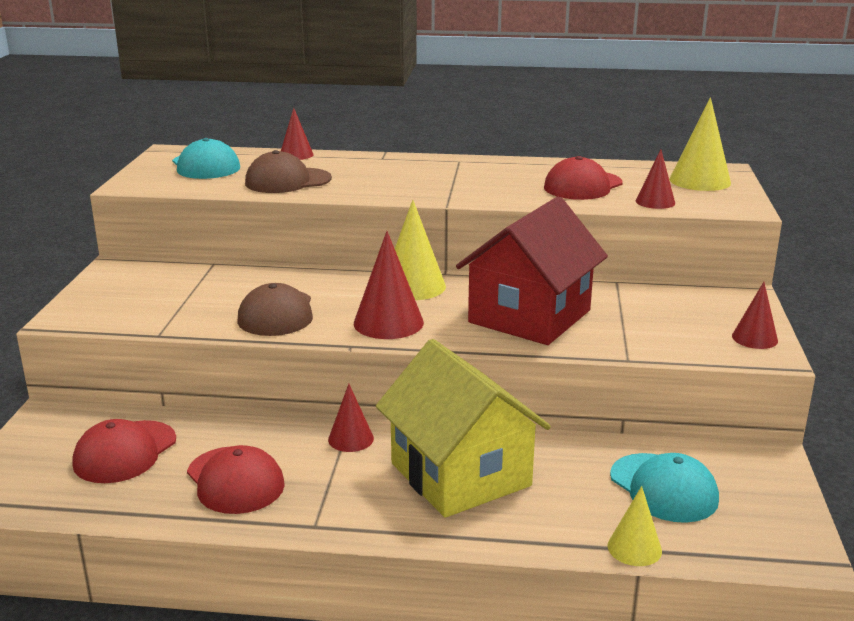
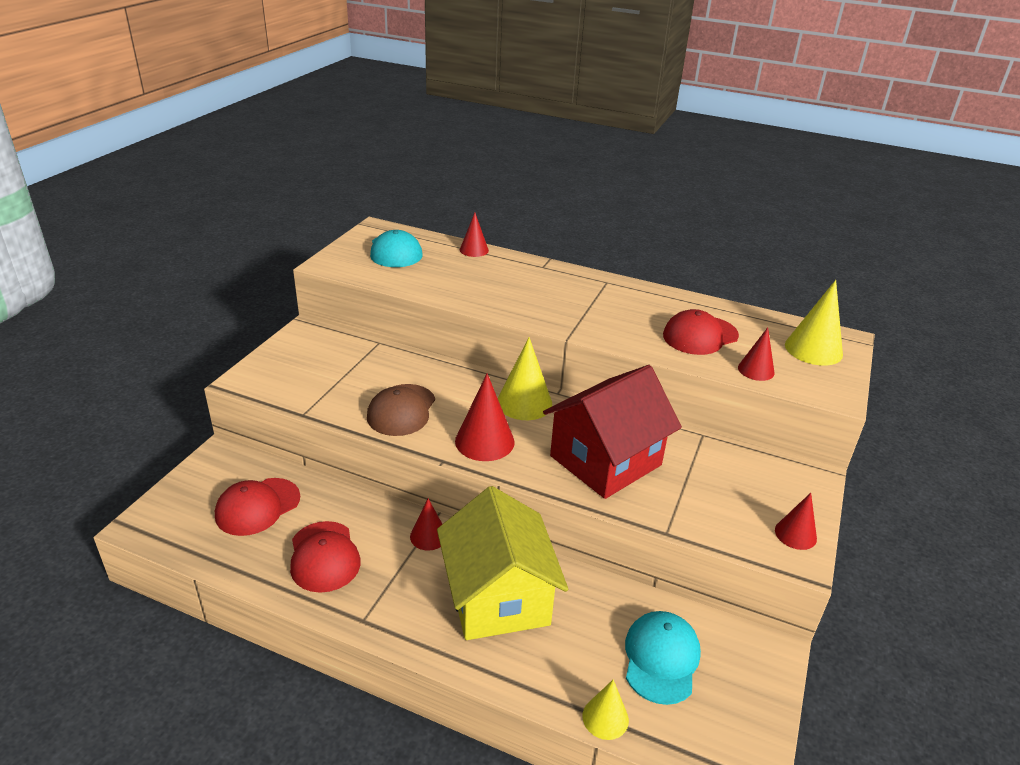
camera: 15 degrees right, 10 degrees up
brown cap [245,150,332,193] -> none
turquoise cap [610,453,719,523] -> turquoise cap turned 150 degrees counterclockwise [625,611,701,705]

